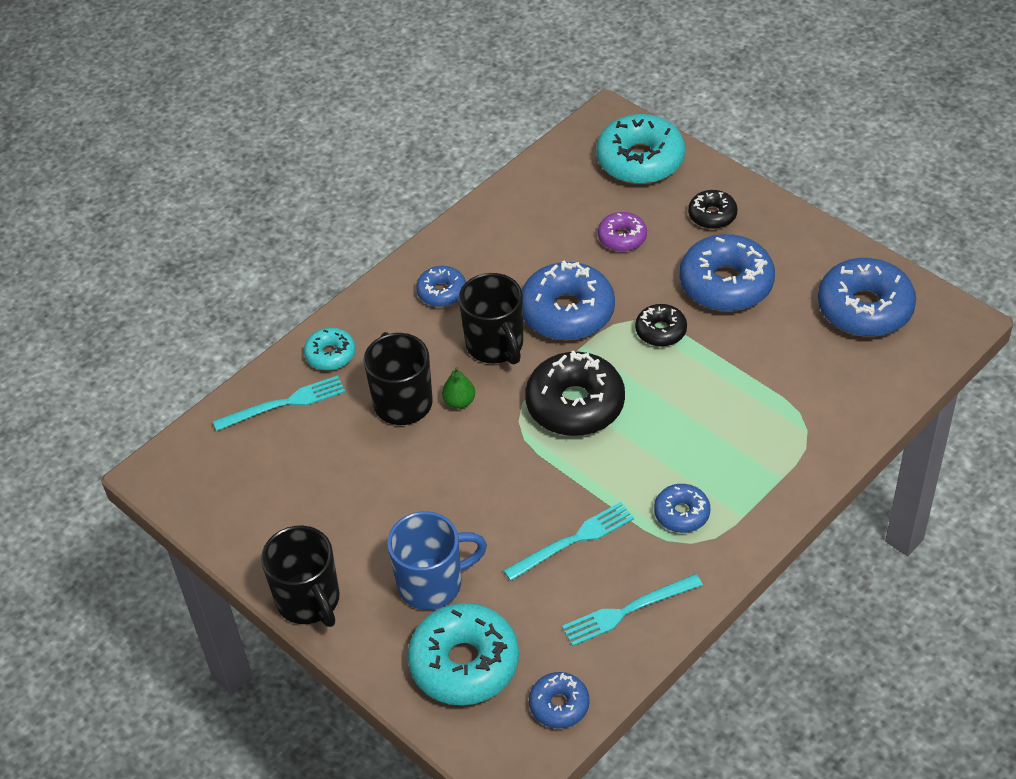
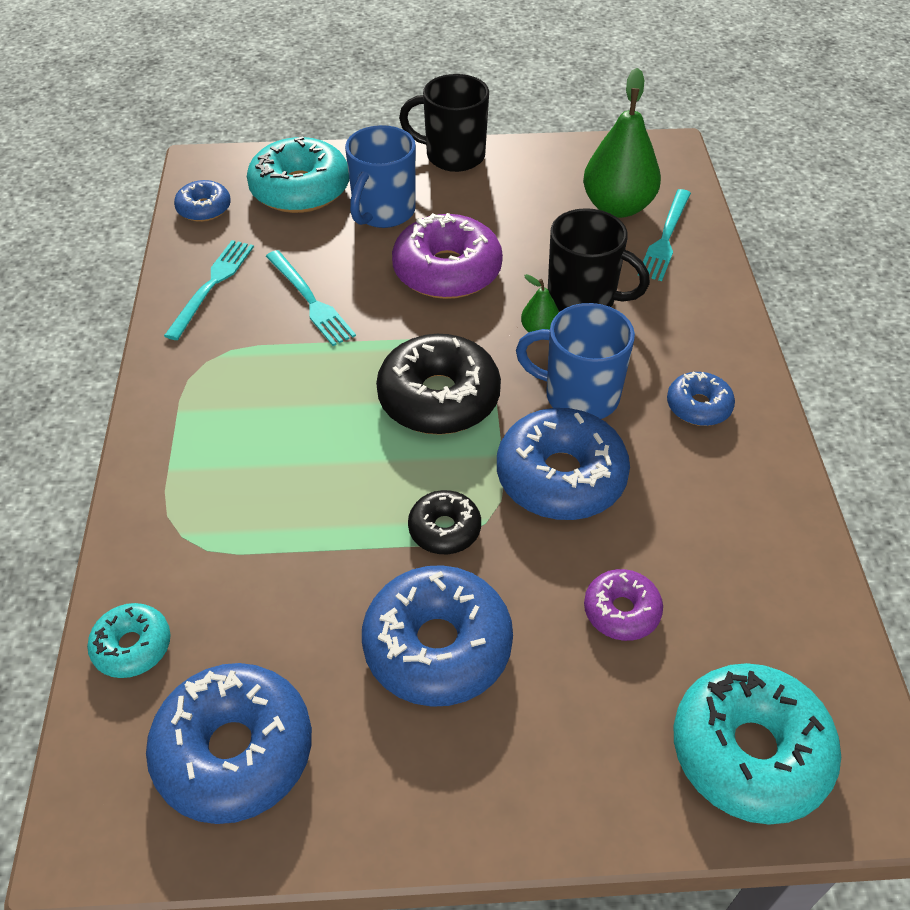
camera: 130 degrees right, 0 degrees up
turquoise donut [304,328,356,370] -> turquoise donut moved to [87,603,171,678]
black mug [459,273,523,365] -> blue mug [516,303,635,419]
turquoise fork [503,502,634,581] -> turquoise fork turned 45 degrees counterclockwise [266,250,356,346]
blue donut [654,484,710,533] -> none
black donut [688,190,737,229] -> none
none -> purple donut [392,213,503,299]
none -> green pear [583,68,661,218]

